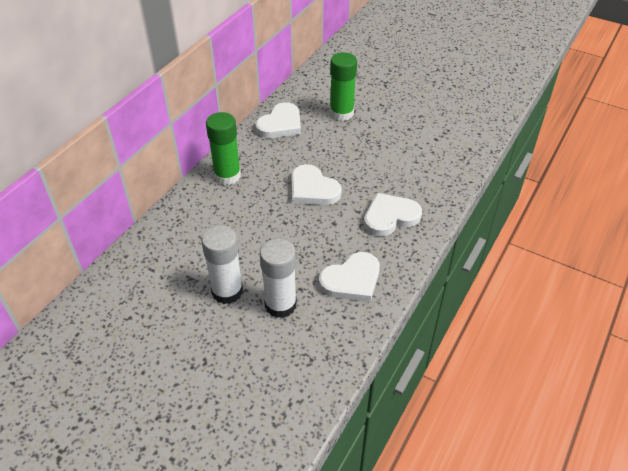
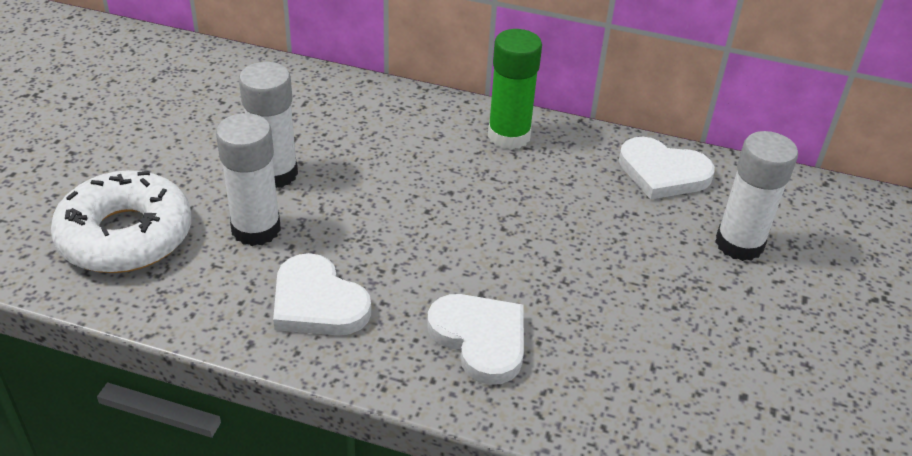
camera: 75 degrees right, 5 degrees down
white heart [291,164,342,205] -> none
green glue stick [330,52,357,121] -> white glue stick [715,131,798,261]
none -> white donut [51,170,191,273]

